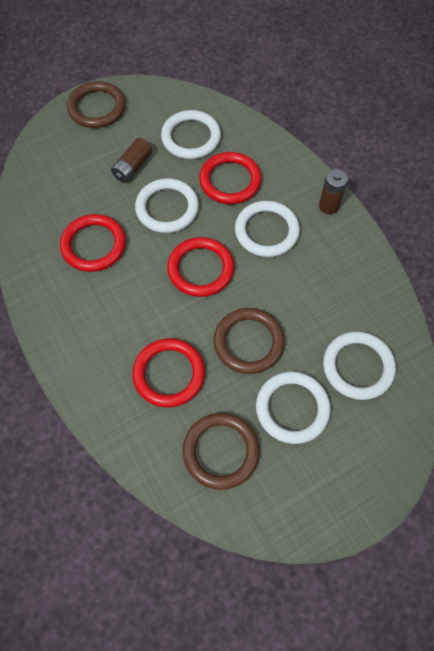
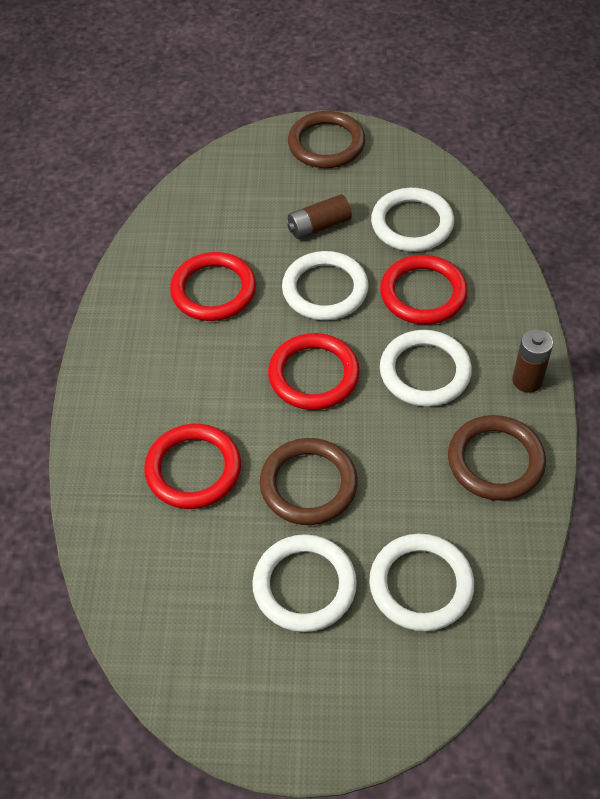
camera: 35 degrees right, 10 degrees down
brown ring [183,413,260,490] -> brown ring moved to [448,415,546,501]

